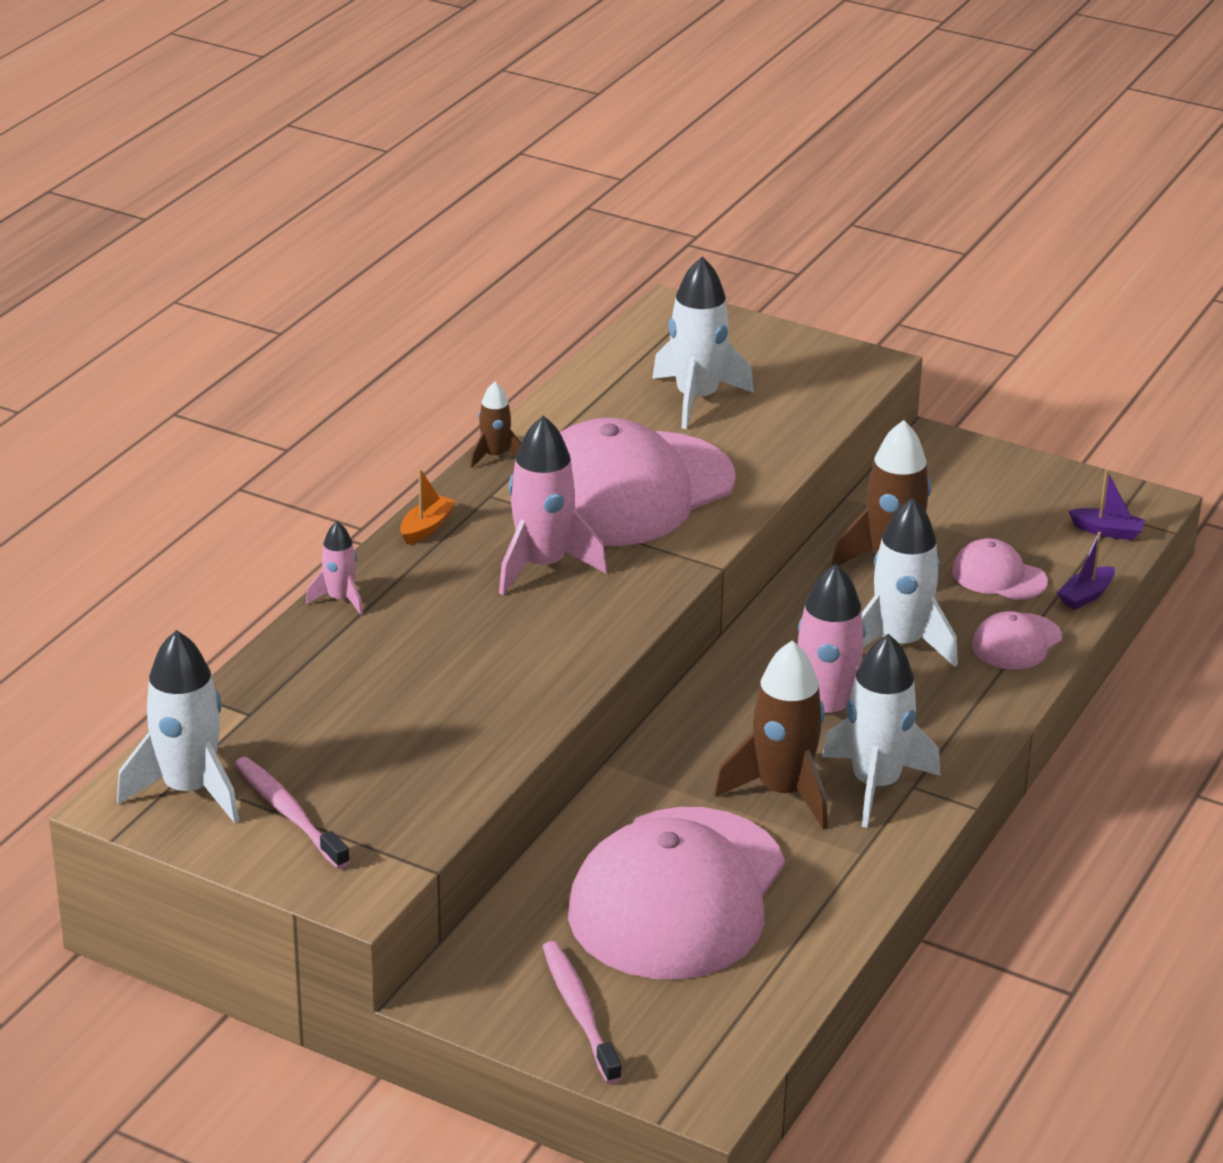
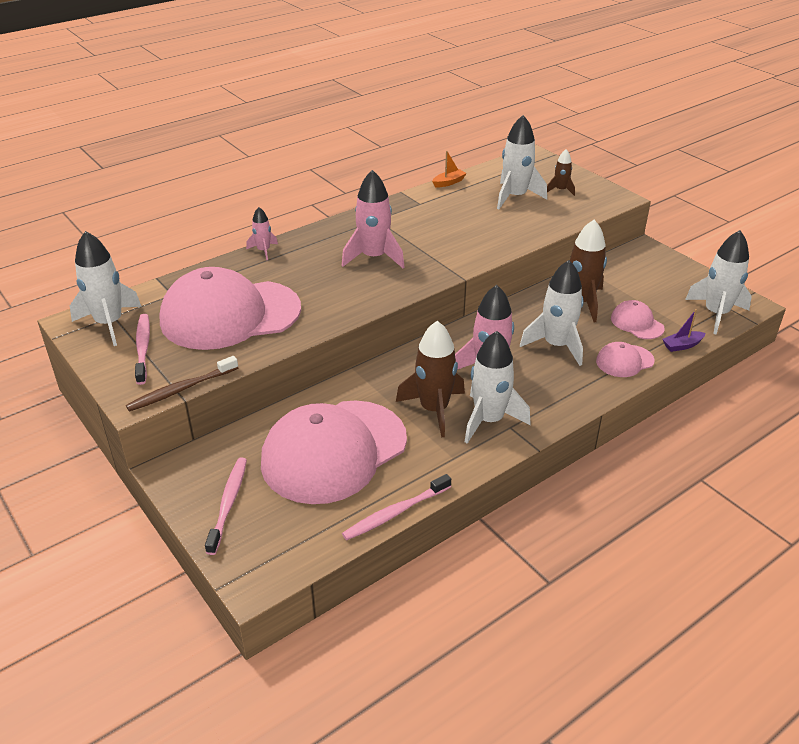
camera: 25 degrees right, 5 degrees up
orange boat [400,469,456,544] -> orange boat moved to [432,151,467,187]
brown rocket [470,382,521,468] -> brown rocket moved to [547,149,575,196]
pink cap [560,418,735,546] -> pink cap moved to [159,267,301,350]
purple boat [1069,470,1145,540] -> white rocket [685,230,752,335]
none -> brown toothbrush [126,356,238,412]
none -> pink toothbrush [342,474,451,540]

